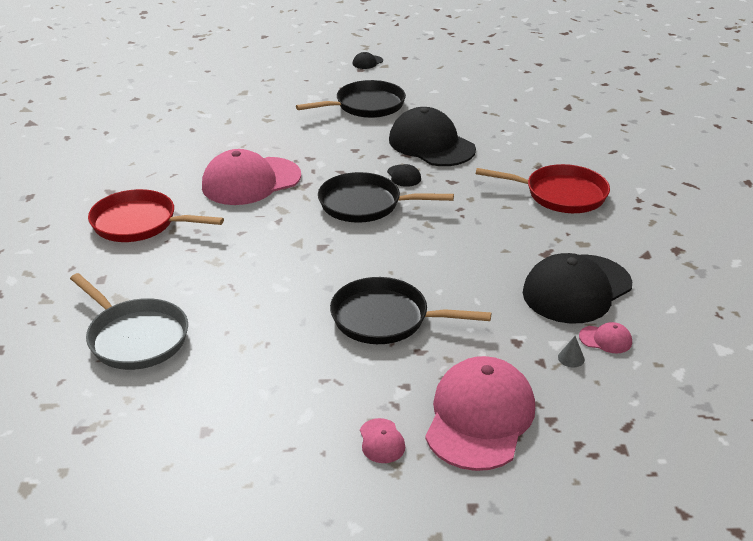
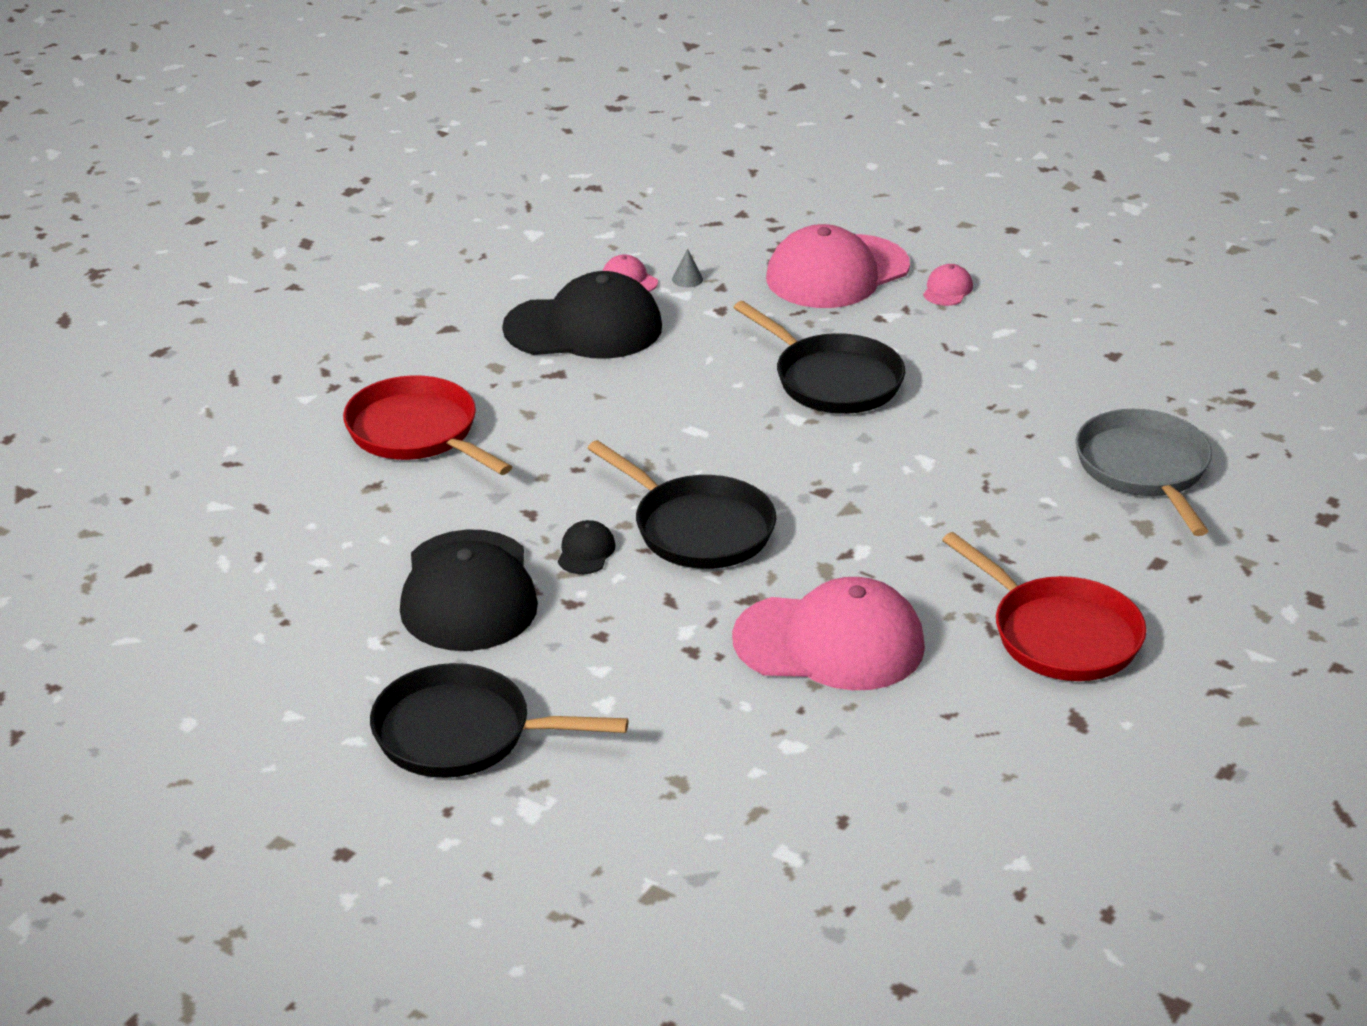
camera: 145 degrees left, 0 degrees up
black cap [352,52,383,69] -> none

